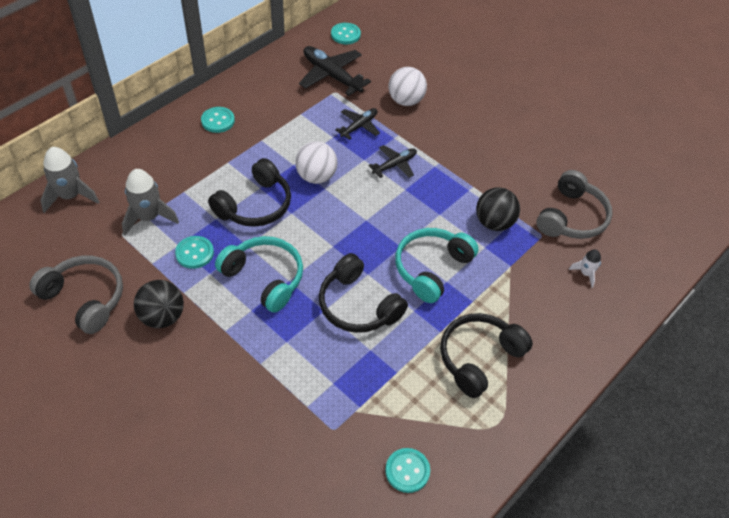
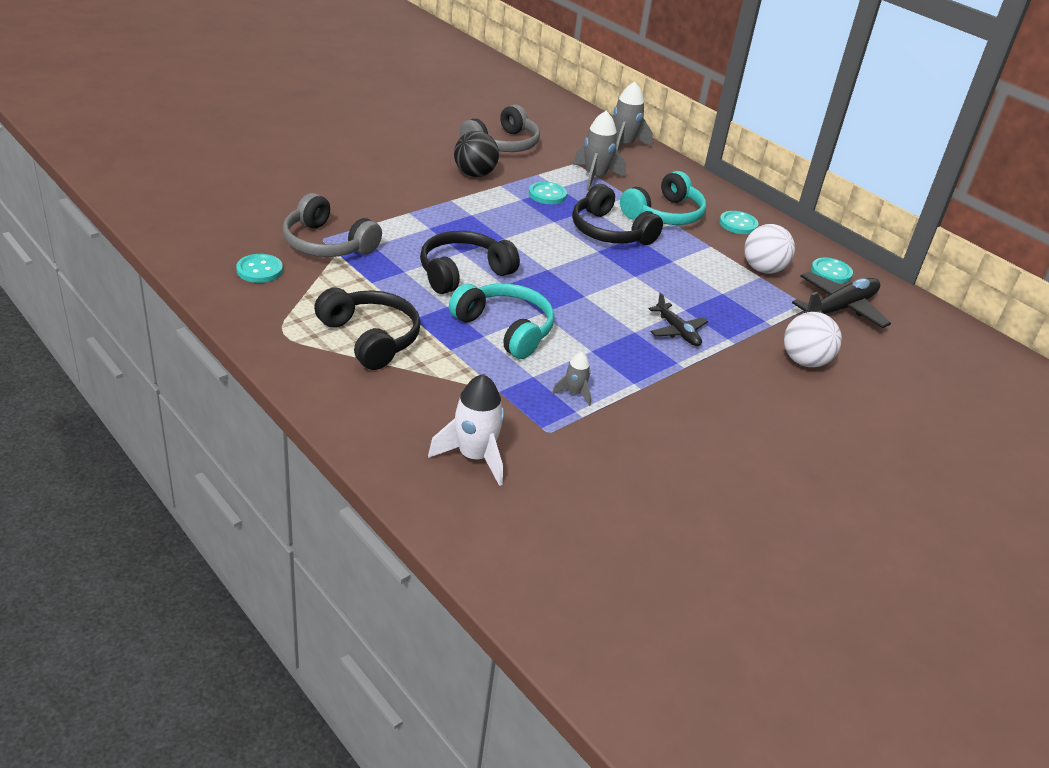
camera: 95 degrees right, 15 degrees down
turquoise headphones [215,236,303,313] -> turquoise headphones moved to [620,171,706,225]
white ball [295,141,337,184] -> white ball moved to [744,224,795,273]
turquoise button [331,23,361,44] -> turquoise button moved to [811,258,853,284]
black plane [335,108,380,140] -> none
black ball [476,187,520,231] -> grey rocket [552,352,591,406]
grey headphones [536,170,613,239] -> grey headphones moved to [282,193,382,257]
white rocket [569,249,601,288] -> white rocket [428,374,504,486], size x1.85

